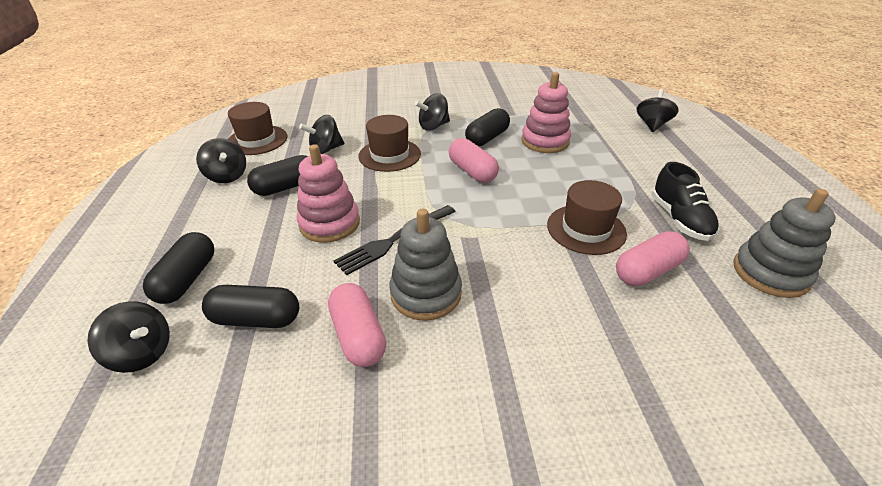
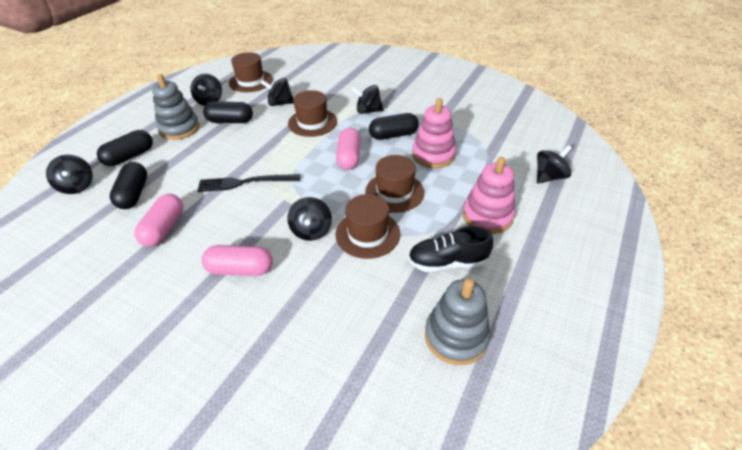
camera: 35 degrees right, 5 degrees up
black capsule [202,285,299,328] -> black capsule turned 45 degrees clockwise [110,162,147,209]
pink stacking toy [297,144,360,243] -> pink stacking toy moved to [463,157,515,234]
grey stacking toy [389,209,462,321] -> grey stacking toy moved to [152,74,200,140]
pink capsule [616,231,690,286] -> pink capsule moved to [202,245,273,276]
black shoe [652,162,719,241] -> black shoe turned 60 degrees clockwise [408,226,493,272]
none -> black spinning top [287,197,332,241]
none -> brown hat [365,155,424,213]

